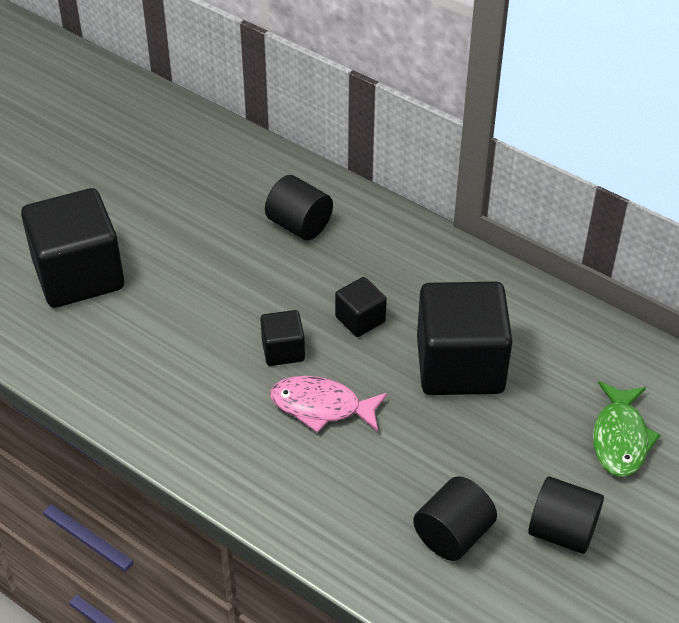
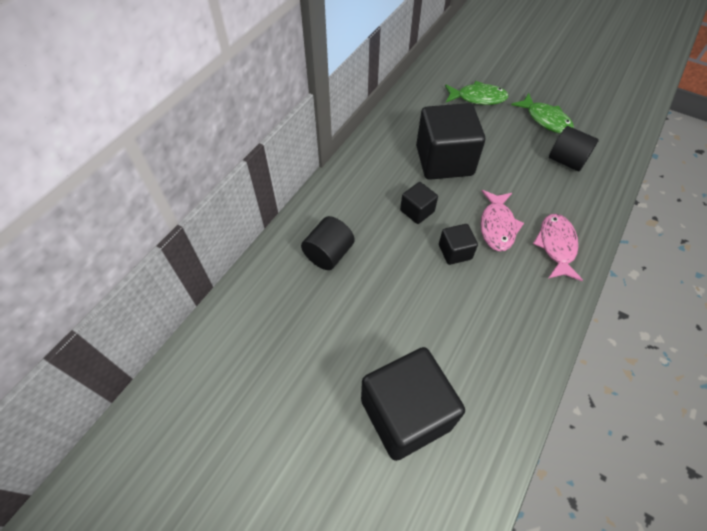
camera: 95 degrees left, 10 degrees up
black cylinder [528,477,604,554] -> green fish [511,93,574,134]
none -> pink fish [533,214,583,281]

